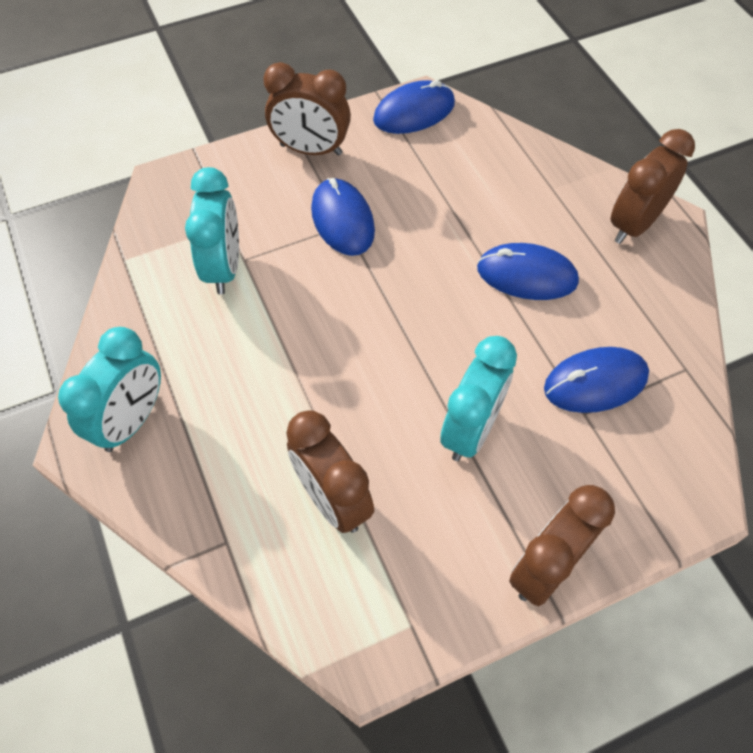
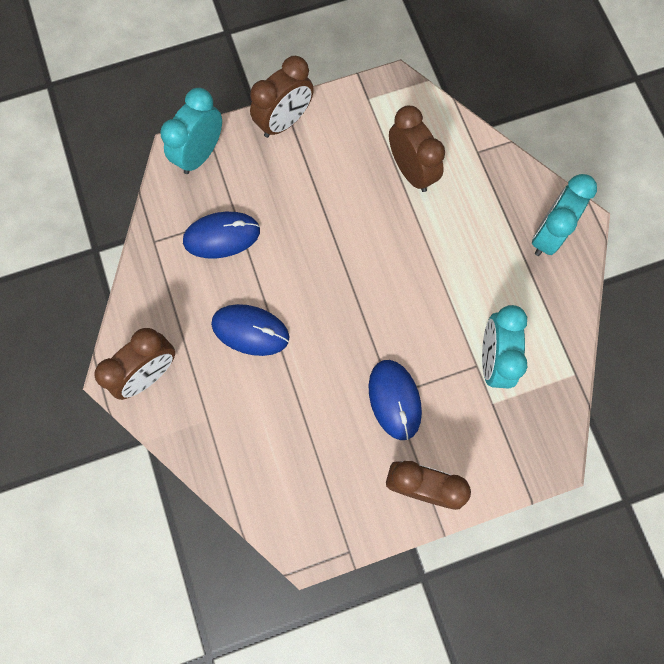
camera: 175 degrees left, 15 degrees up
blue mouse [373,80,455,134] -> none
turquoise clock [440,336,517,461] -> turquoise clock moved to [160,88,222,174]

